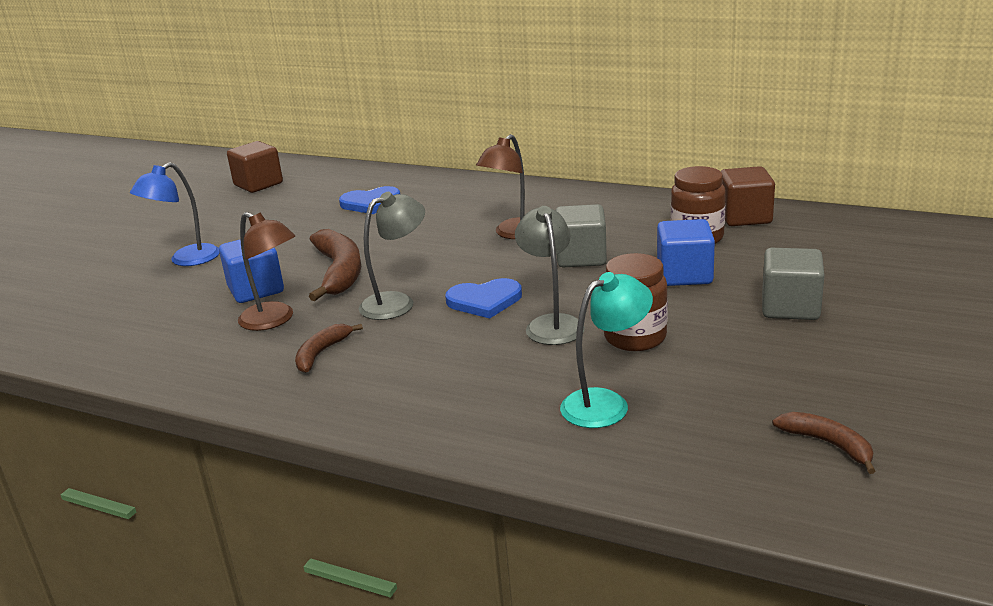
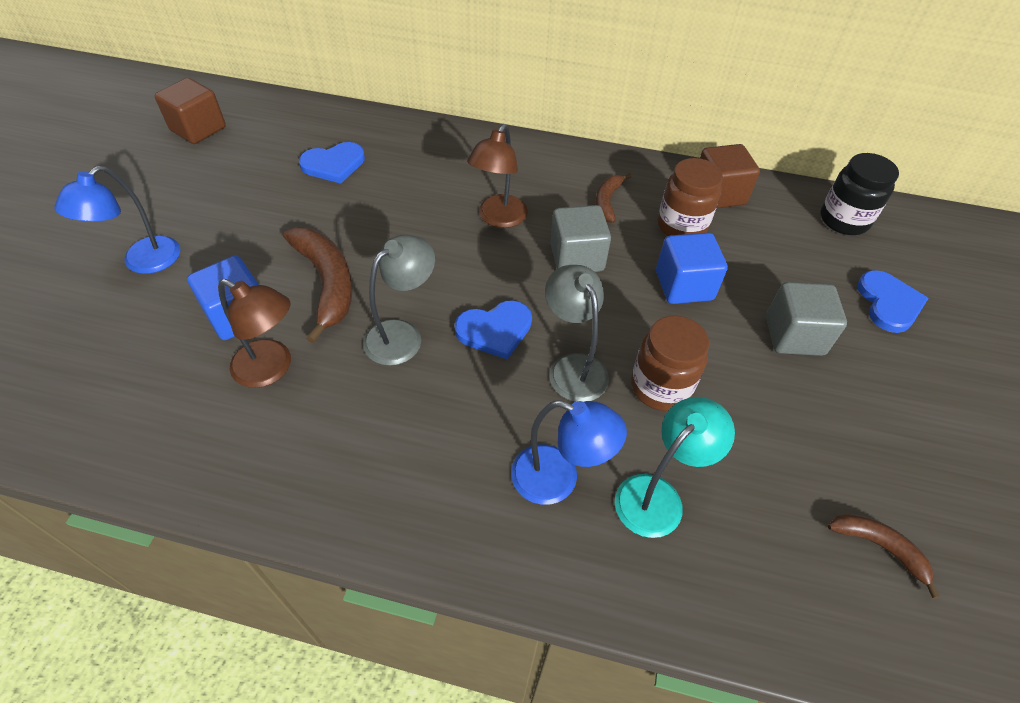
camera: 15 degrees left, 25 degrees up
brown banana [295,324,363,373] -> brown banana moved to [595,173,632,223]
none -> blue lamp [511,400,627,505]
none -> black jar [820,153,899,235]
none -> blue heart [857,270,929,333]

